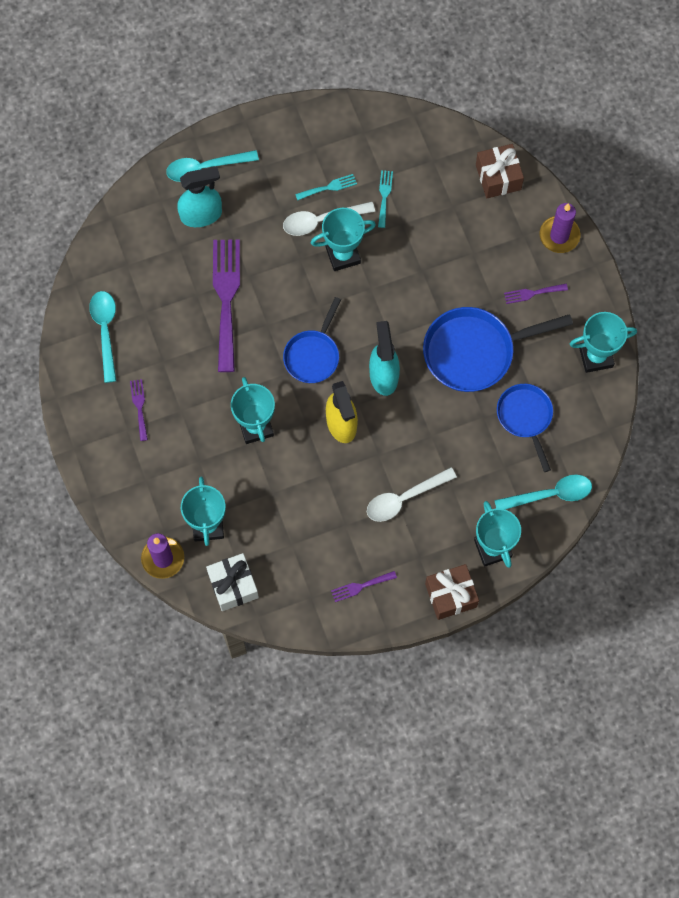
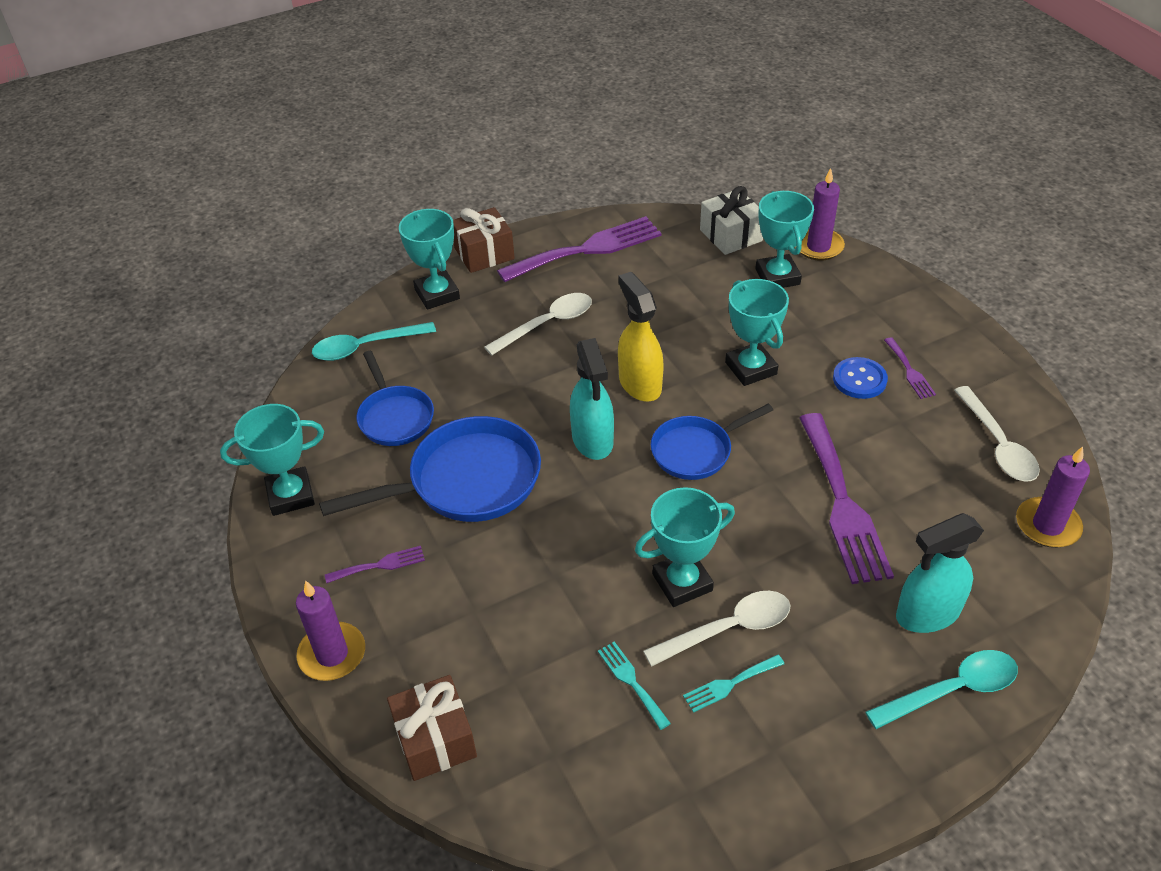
camera: 175 degrees right, 25 degrees down
turquoise spoon [89,291,116,383] -> white spoon [954,386,1040,481]
blue pan [283,297,341,383] -> blue pan turned 135 degrees counterclockwise [651,404,773,480]
purple fork [331,571,397,602] -> purple fork [497,216,662,282], size x2.24
turquoise fork [378,170,393,228] -> turquoise fork turned 150 degrees clockwise [598,641,671,730]
none -> blue button [833,357,888,399]
none -> purple candle [1016,446,1090,548]

